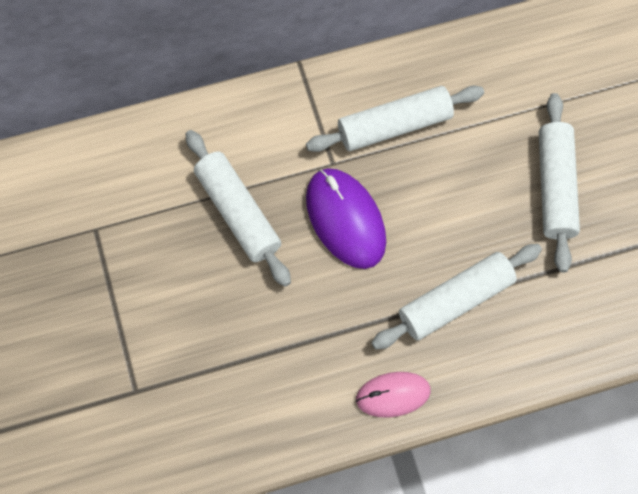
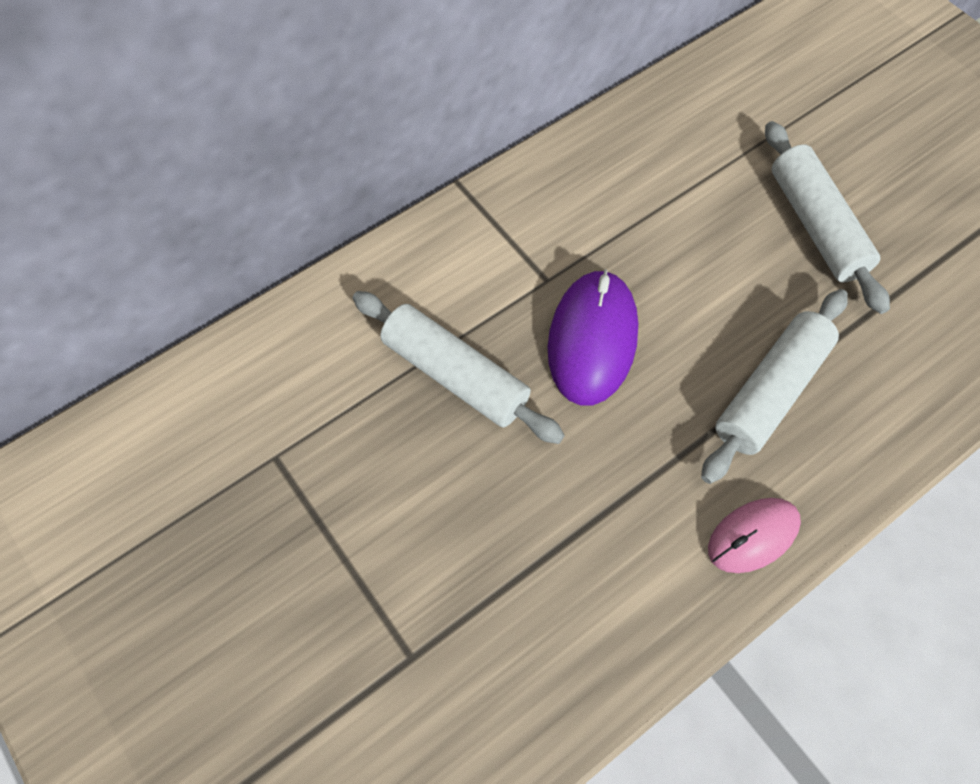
camera: 20 degrees left, 5 degrees down
white rolling pin [306,86,484,152] -> none
purple mouse [306,168,386,269] -> purple mouse turned 60 degrees clockwise [548,269,638,406]

